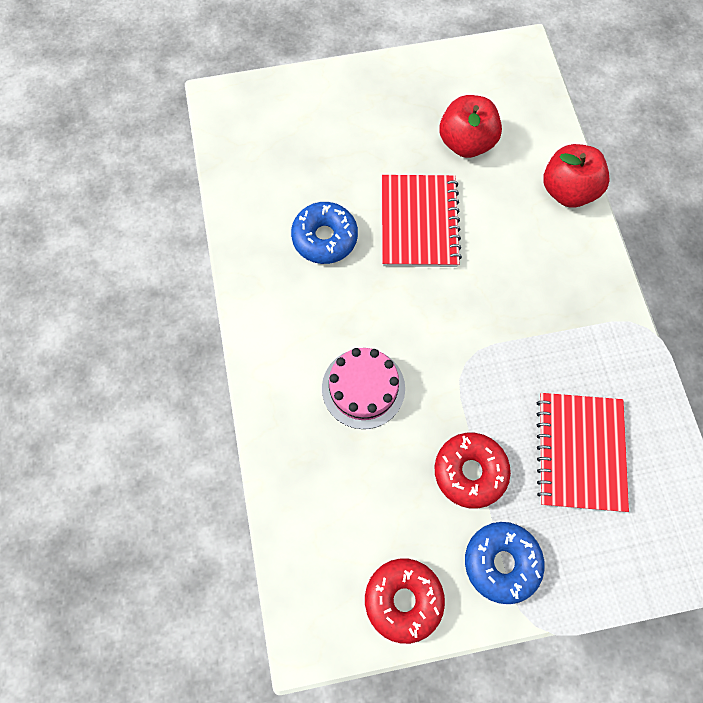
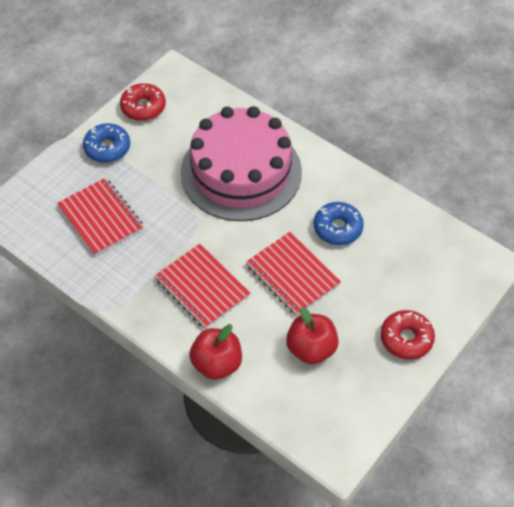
camera: 140 degrees right, 15 degrees down
pink cake [322,348,405,429] -> pink cake [181,106,302,221], size x2.17
red donut [434,433,511,508] -> red donut moved to [380,310,435,360]
none -> red notebook [155,244,250,329]

